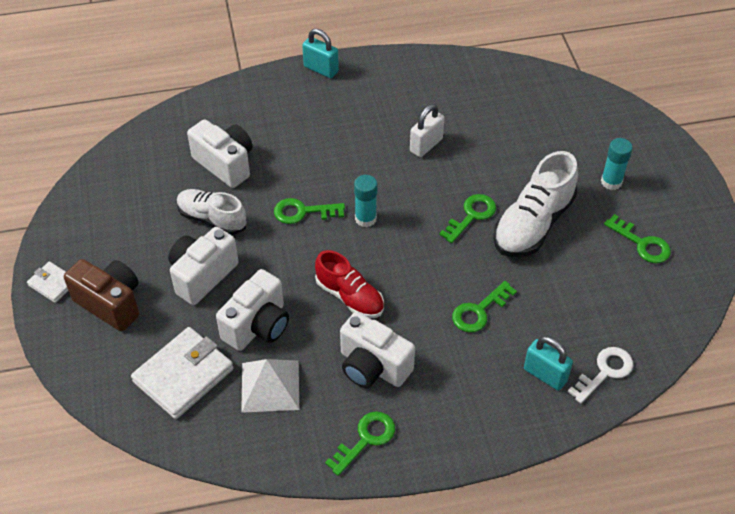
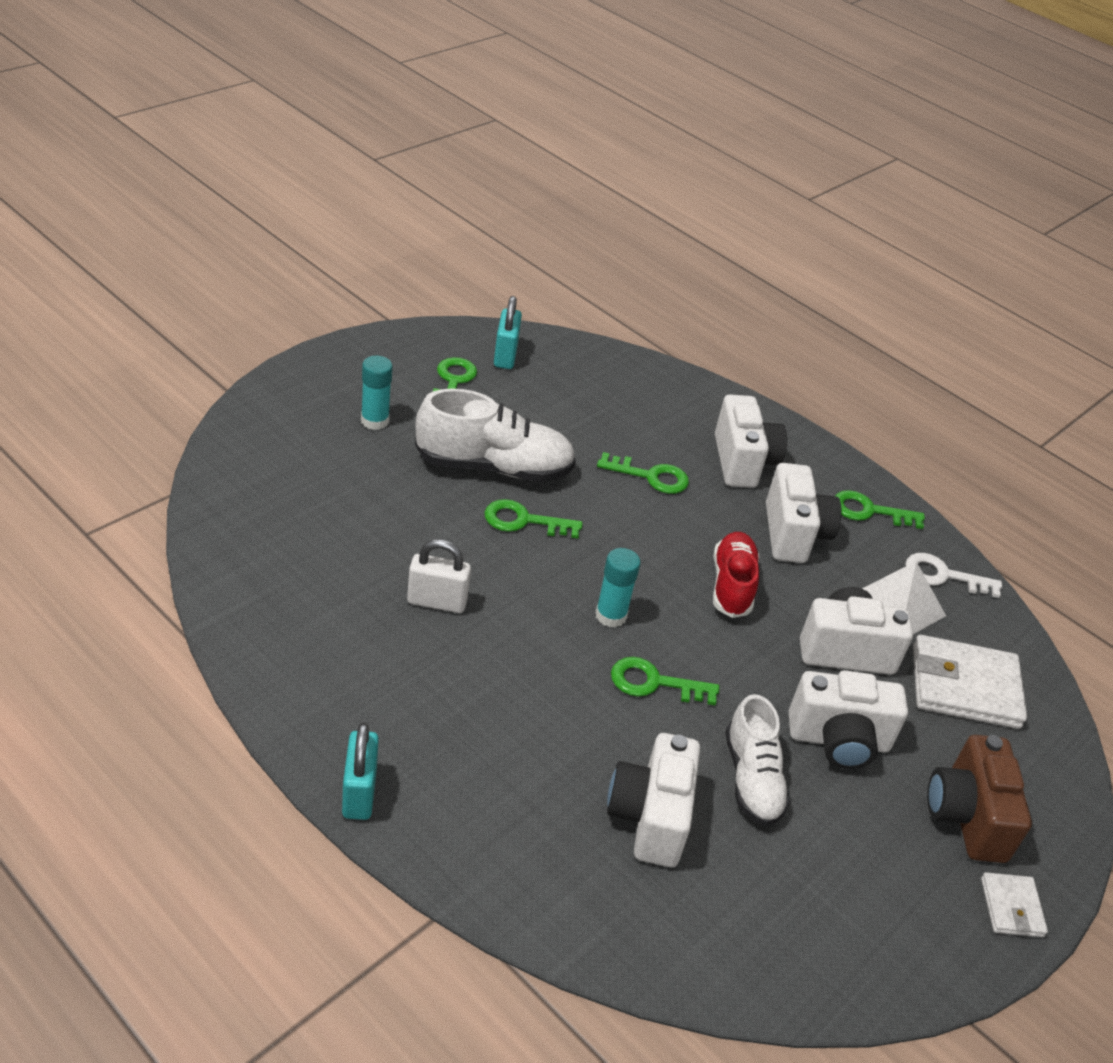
camera: 130 degrees left, 10 degrees down
green key [274,198,345,224] -> green key turned 135 degrees clockwise [611,657,719,705]
turquoise padlock [524,336,573,390] -> turquoise padlock moved to [494,296,522,369]
white key [568,347,633,403] -> white key moved to [905,553,1002,598]
none -> white camera [715,394,787,488]

